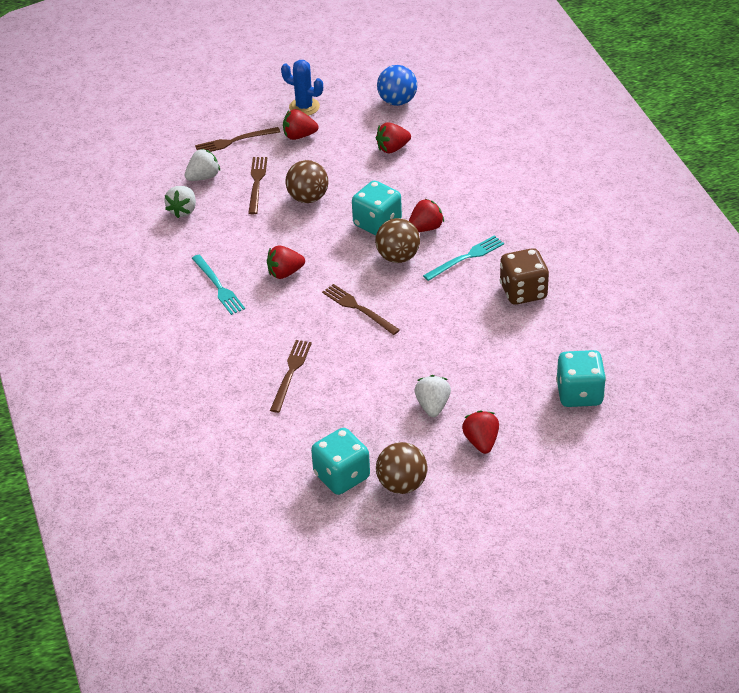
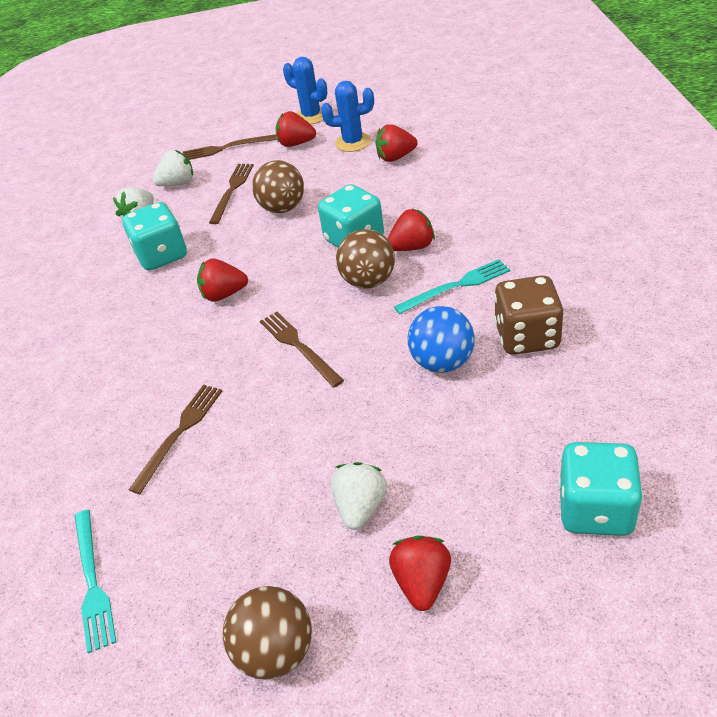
camera: 15 degrees right, 0 degrees up
turquoise fork [192,255,245,315] -> turquoise fork moved to [75,510,116,653]
turquoise dice [311,428,370,495] -> turquoise dice moved to [122,202,187,271]
blue ball [377,65,417,106] -> blue ball moved to [407,306,475,373]
none -> blue cactus [321,81,374,152]

